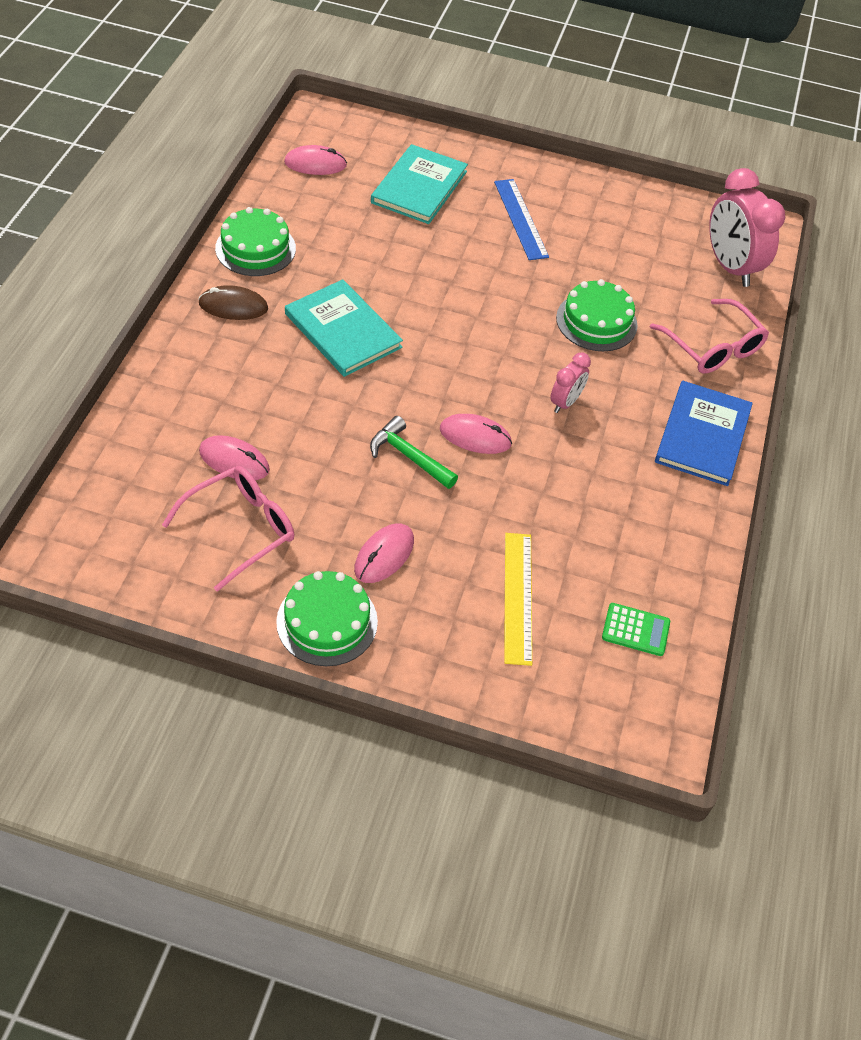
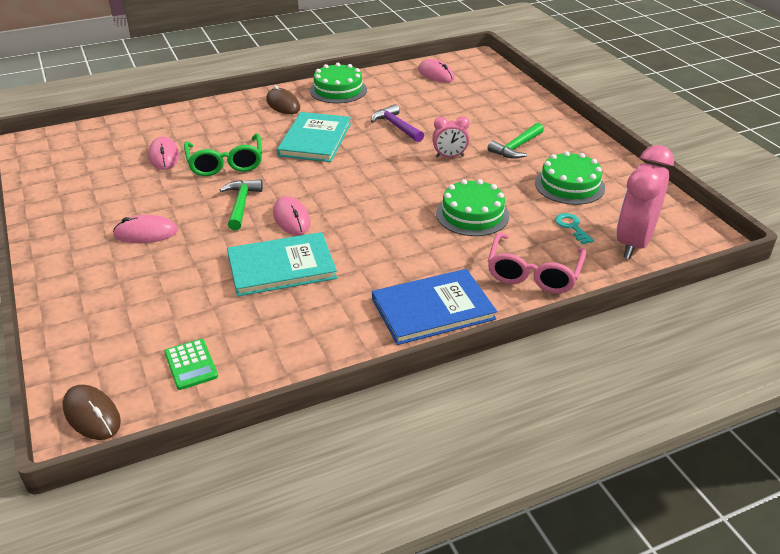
camera: 55 degrees right, 15 degrees down
pink glasses [162,466,295,592] -> none
green cake [276,571,378,666] -> green cake moved to [535,151,605,205]
turquoise book [371,144,468,224] -> turquoise book moved to [227,232,337,297]
blue ruler [494,179,549,260] -> green hammer [488,123,544,159]
yellow ruler [504,533,532,666] -> none
pink clock [550,352,591,413] -> pink clock moved to [432,116,469,157]
none -> brown mouse [62,385,121,440]
none -> green glasses [184,133,262,176]
none -> purple hammer [371,104,424,142]
none -> turquoise key [555,213,594,244]

